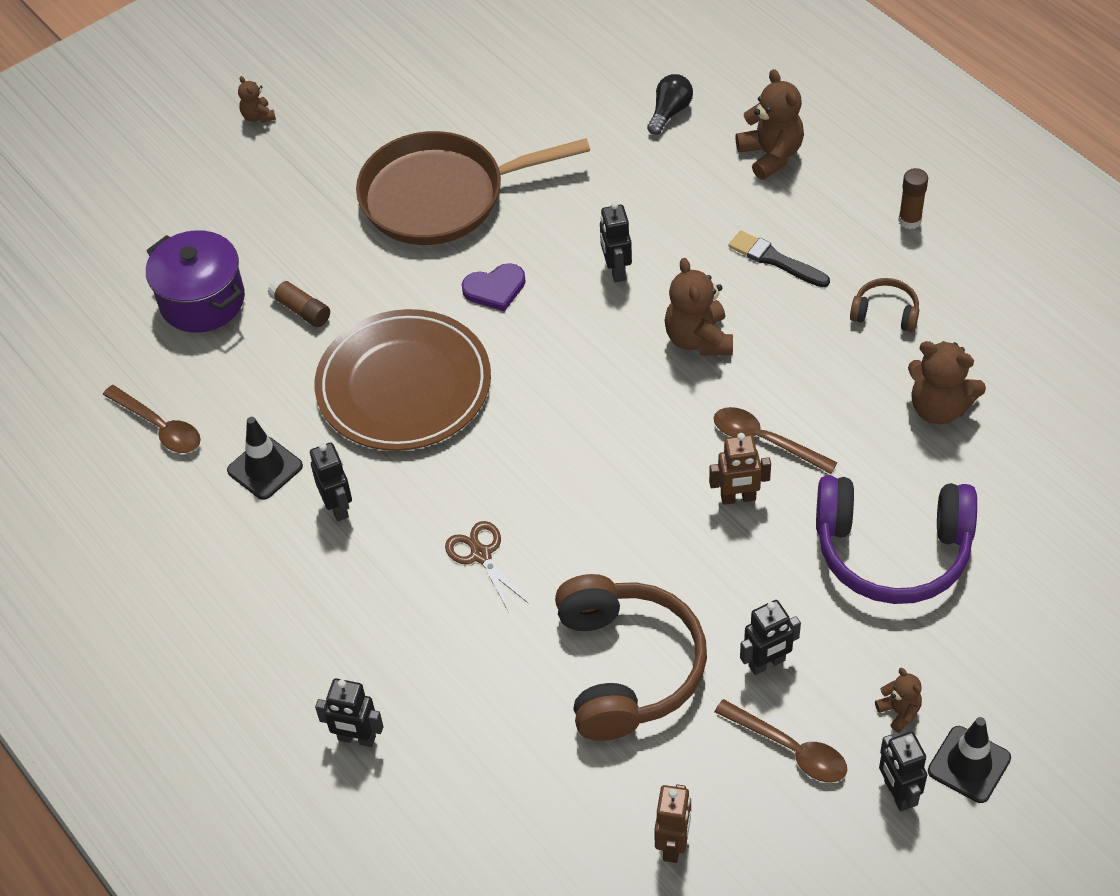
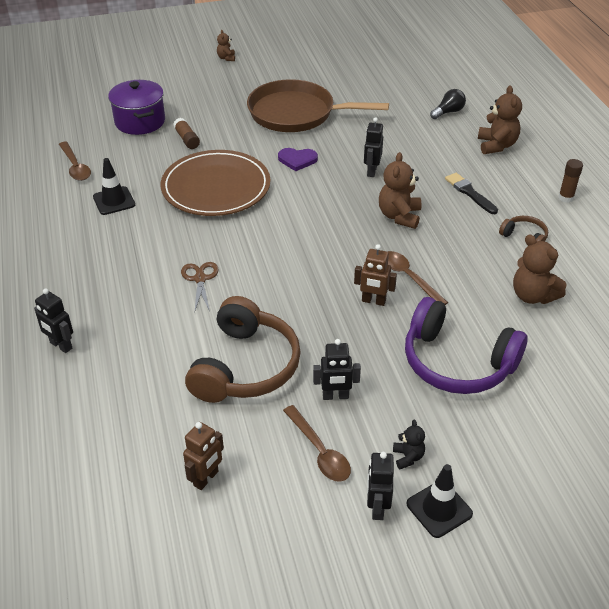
camera: 20 degrees right, 10 degrees down
black robot [310,442,352,521] -> none
brown teddy bear [875,668,922,733] -> black teddy bear [393,419,425,469]

